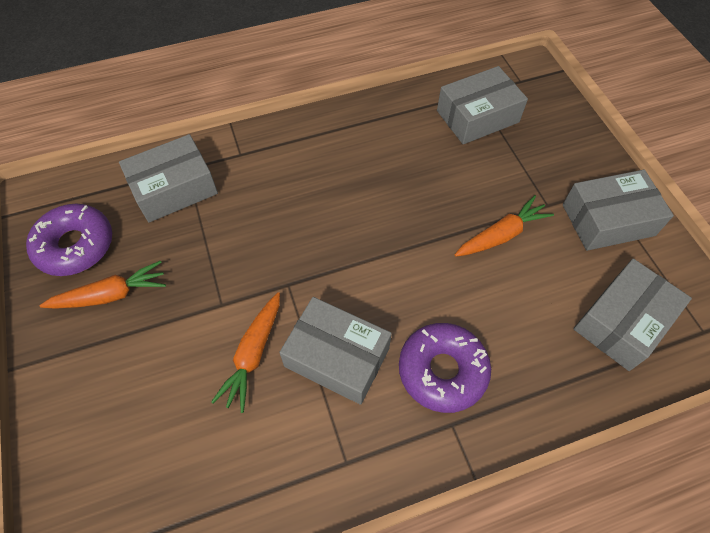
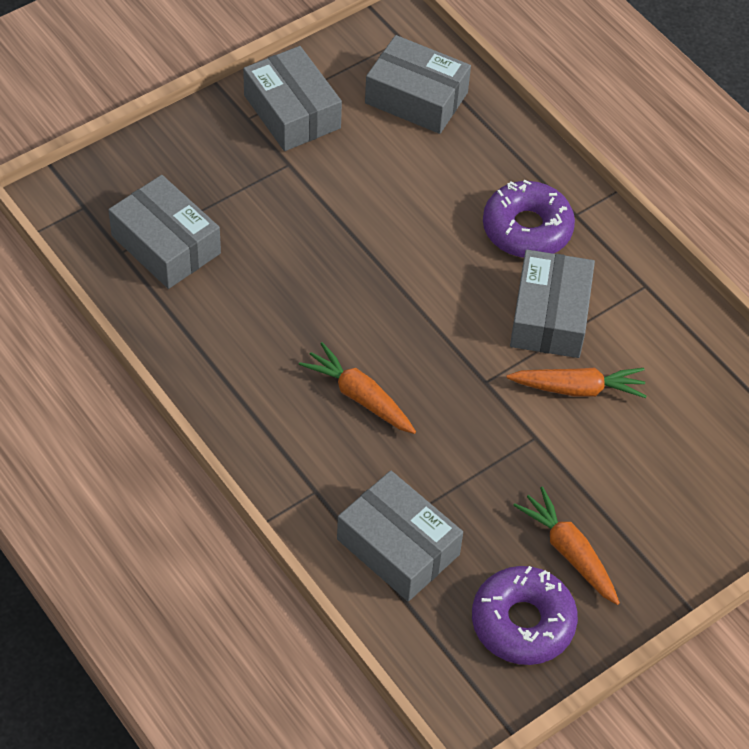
camera: 110 degrees left, 5 degrees down
orange carrot [454,195,554,257] -> orange carrot moved to [299,342,416,434]

